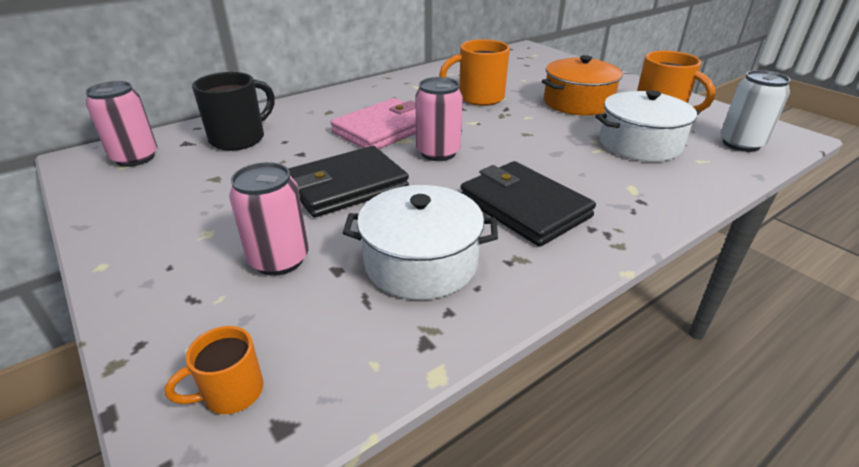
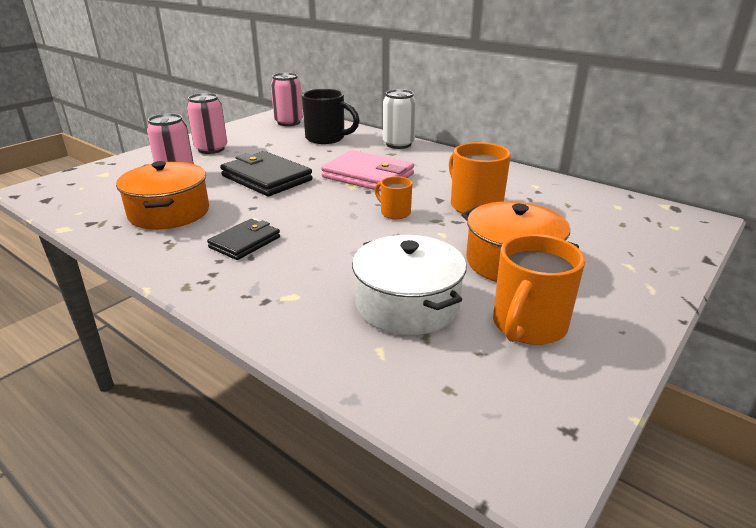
camera: 75 degrees right, 5 degrees down
orange mug [165,326,264,414] -> orange mug moved to [374,176,412,219]
white pot [343,185,498,300] -> orange pot [116,161,209,230]
pink can [415,77,463,161] -> pink can moved to [187,93,227,154]
black wallet [461,161,596,247] -> black wallet [207,219,280,260], size x0.60
white can [720,70,791,152] -> white can moved to [383,89,416,149]

